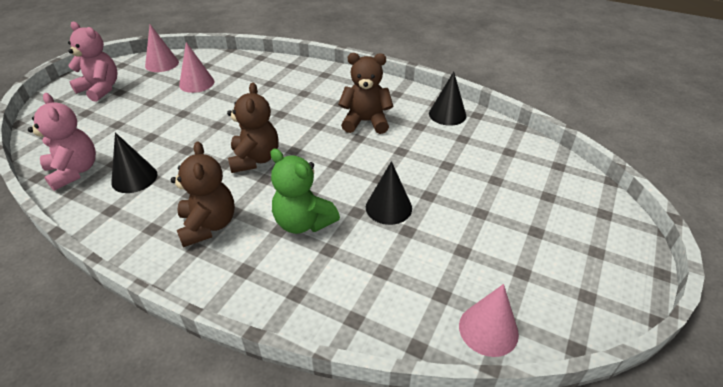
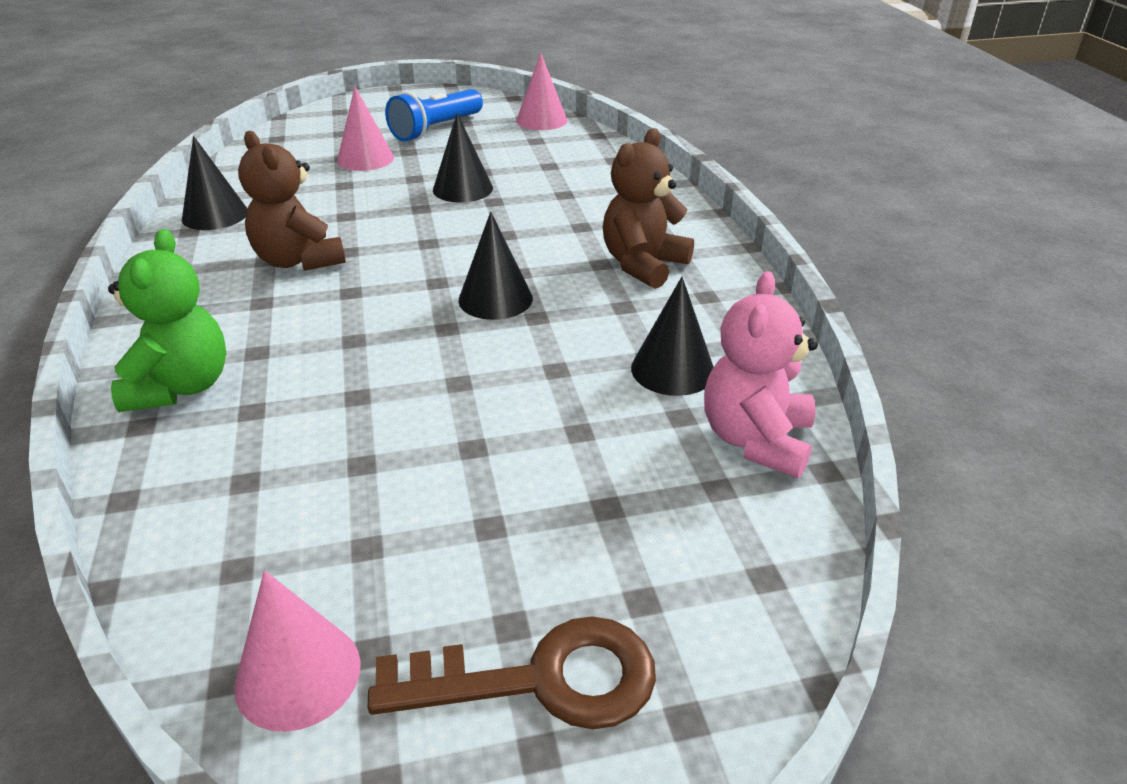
camera: 130 degrees left, 5 degrees down
pink teddy bear [68,22,118,102] -> brown key [368,616,656,729]
pink cone [179,42,215,93] -> pink cone moved to [337,87,394,171]
brown teddy bear [227,83,279,173] -> black cone [458,212,533,320]
green teddy bear [270,149,340,234] -> green teddy bear moved to [108,229,226,412]
none -> blue flashlight [385,89,483,141]

